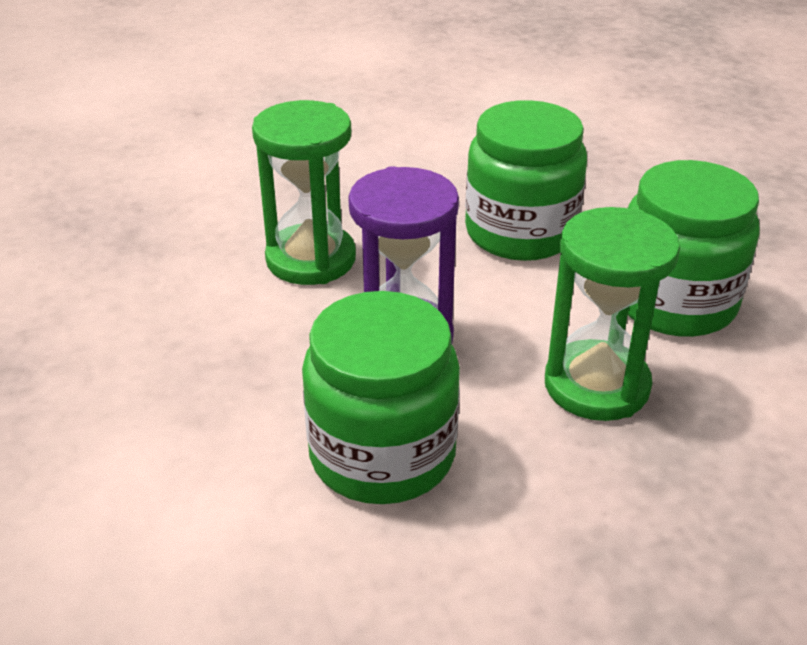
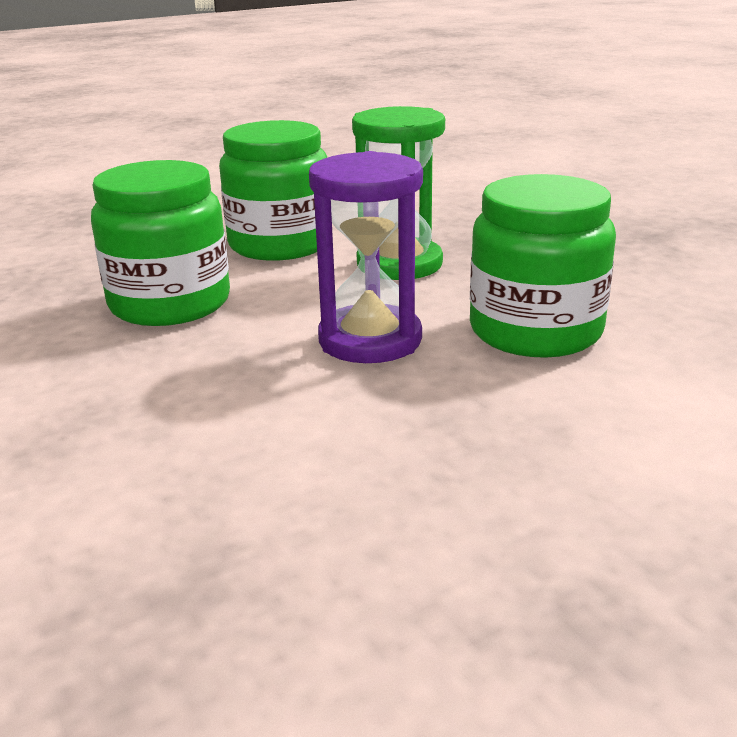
camera: 100 degrees left, 10 degrees down
green hourglass [252,100,356,285] -> none

